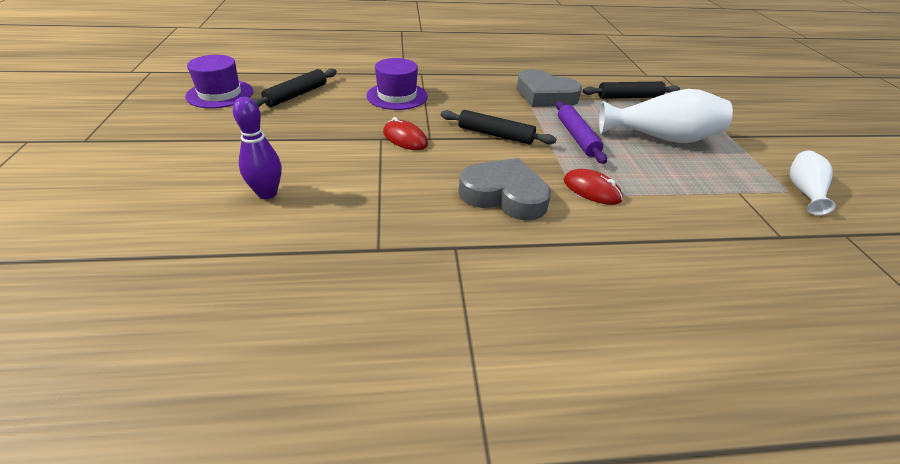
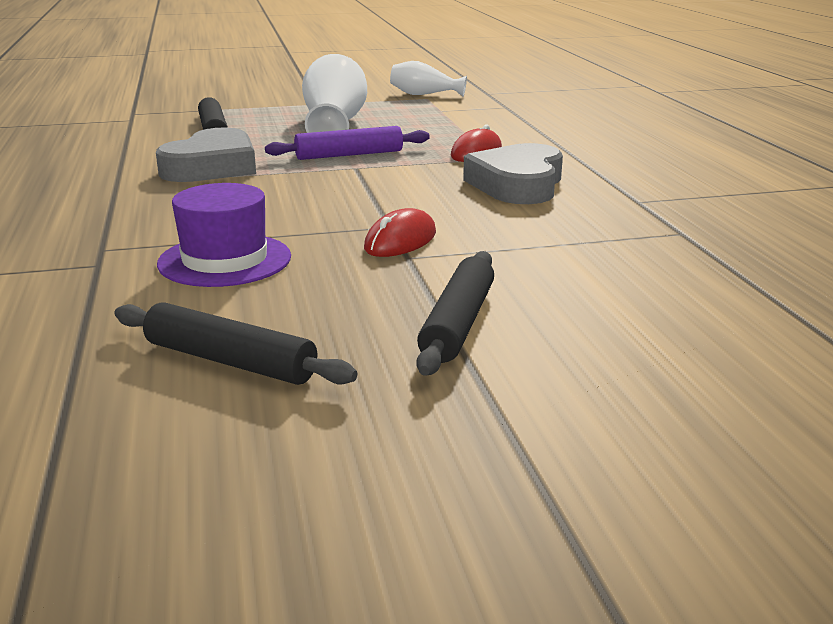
camera: 95 degrees left, 15 degrees down
purple hat [185,55,253,108] -> none
purple bowling pin [233,97,282,199] -> none
black rolling pin [441,110,557,145] -> black rolling pin moved to [416,251,494,376]

